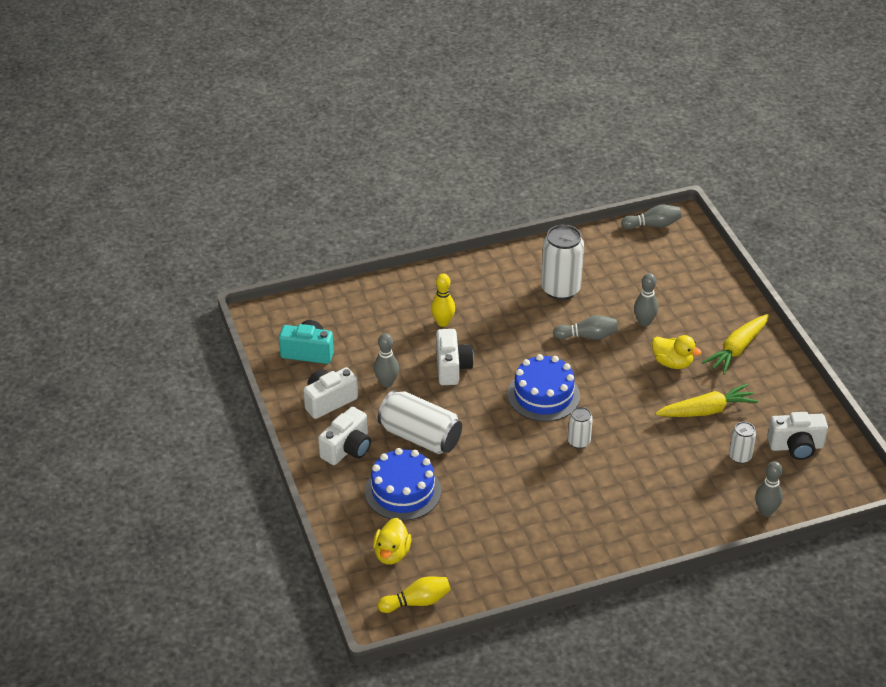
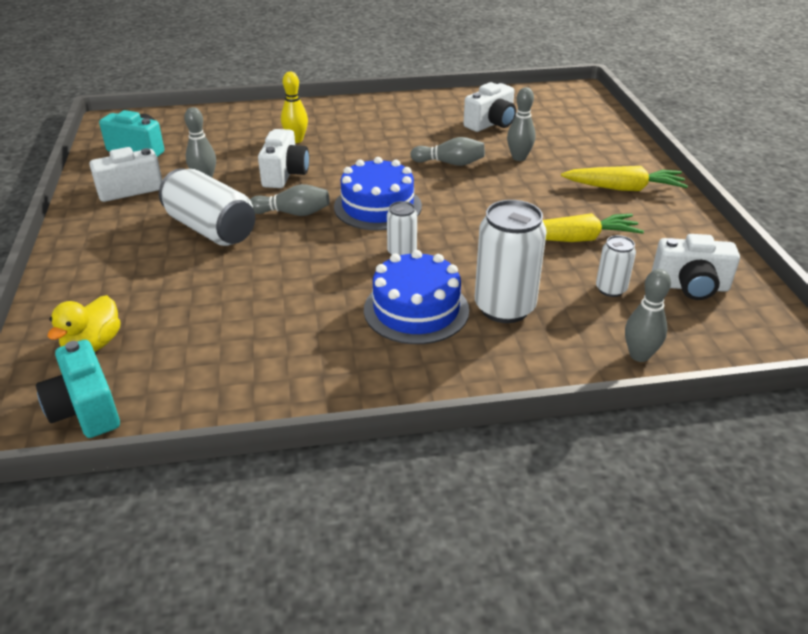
camera: 10 degrees right, 5 degrees down
white camera [318,407,371,465] -> white camera moved to [463,82,516,132]
blue cake [365,448,441,521] -> blue cake moved to [364,250,469,344]
yellow bowling pin [378,577,451,613] -> turquoise camera [36,340,120,438]
white can [541,225,584,300] -> white can moved to [475,200,547,323]
grey bowling pin [621,205,681,229] -> grey bowling pin moved to [250,184,330,216]
yellow duck [652,335,702,369] -> none
yellow carrot [702,314,769,375] -> yellow carrot turned 135 degrees counterclockwise [561,166,688,191]

